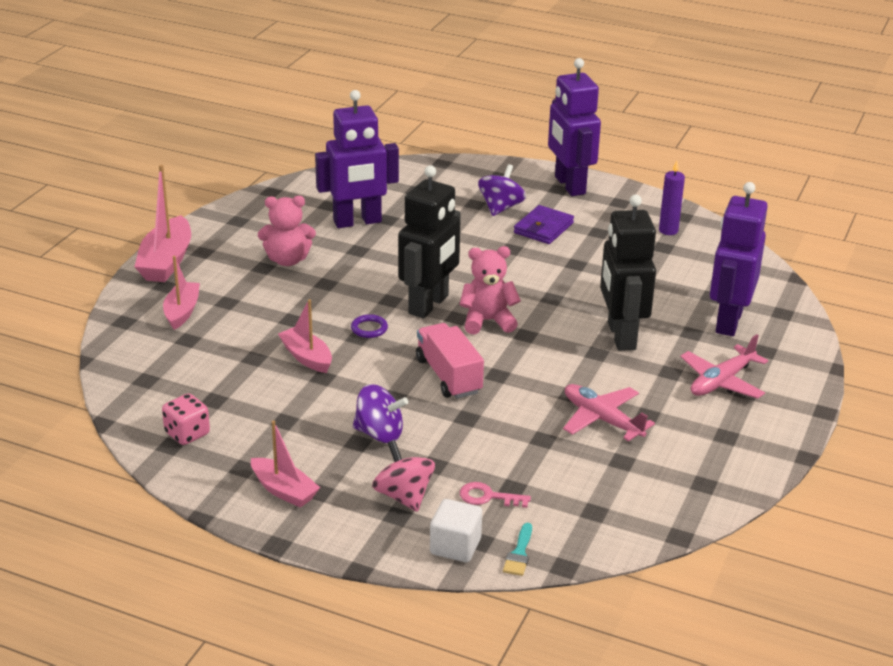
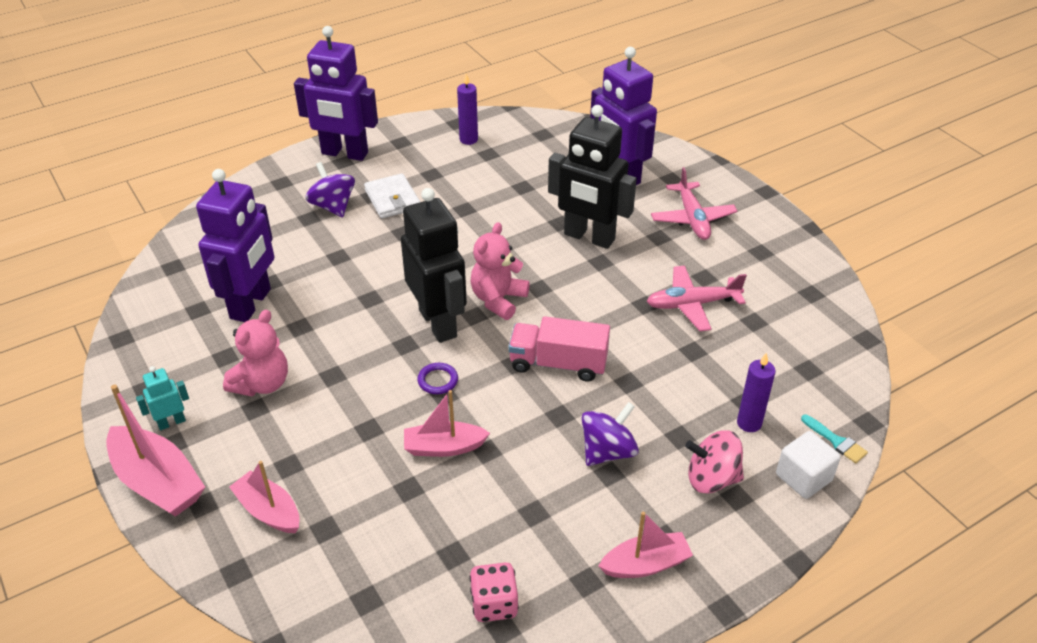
camera: 55 degrees left, 10 degrees up
pink key [460,482,531,508] -> purple candle [737,353,776,432]
purple wallet [514,205,574,244] -> white wallet [364,173,420,219]
none -> turquoise robot [136,366,189,430]

